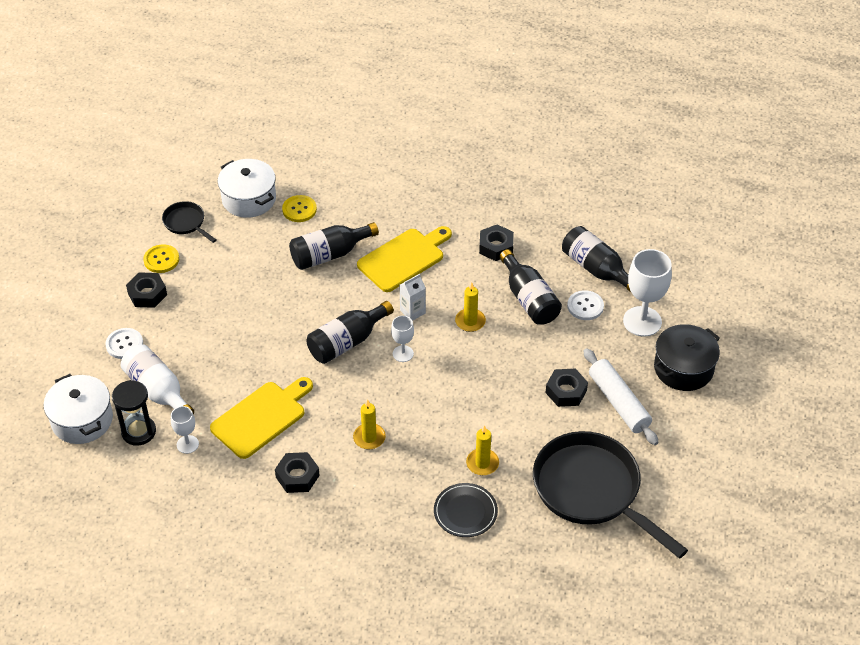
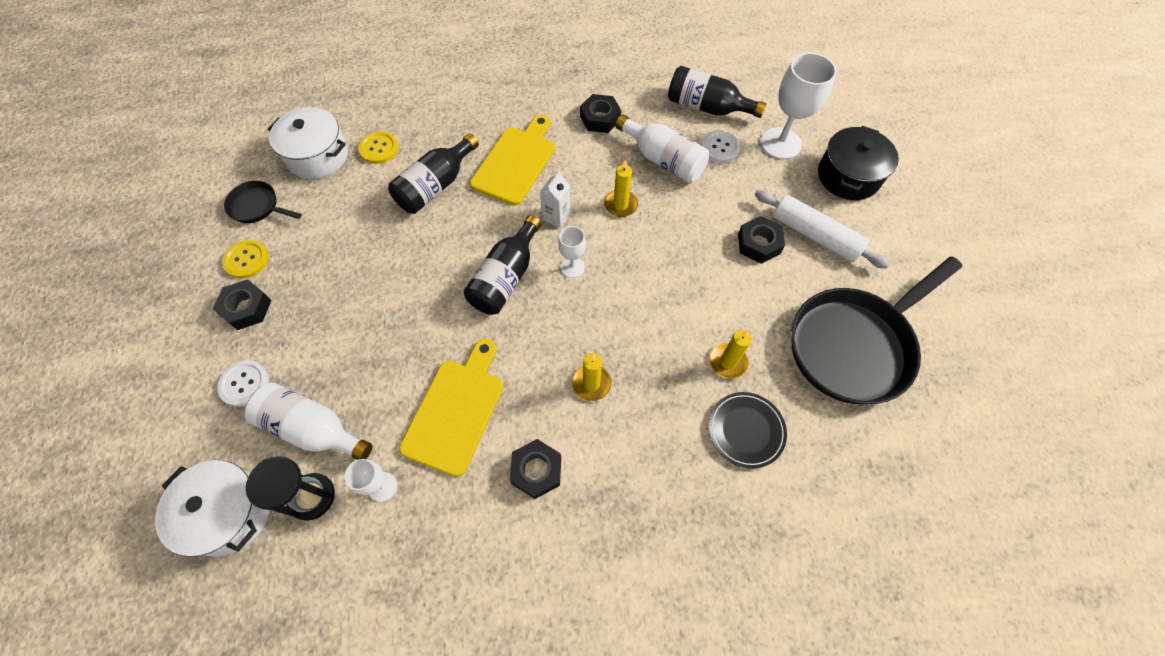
camera: 25 degrees left, 15 degrees up
black bottle [499,249,562,325] -> white bottle [615,114,710,183]
black pan [533,431,688,559] -> black pan turned 60 degrees counterclockwise [791,257,962,404]

